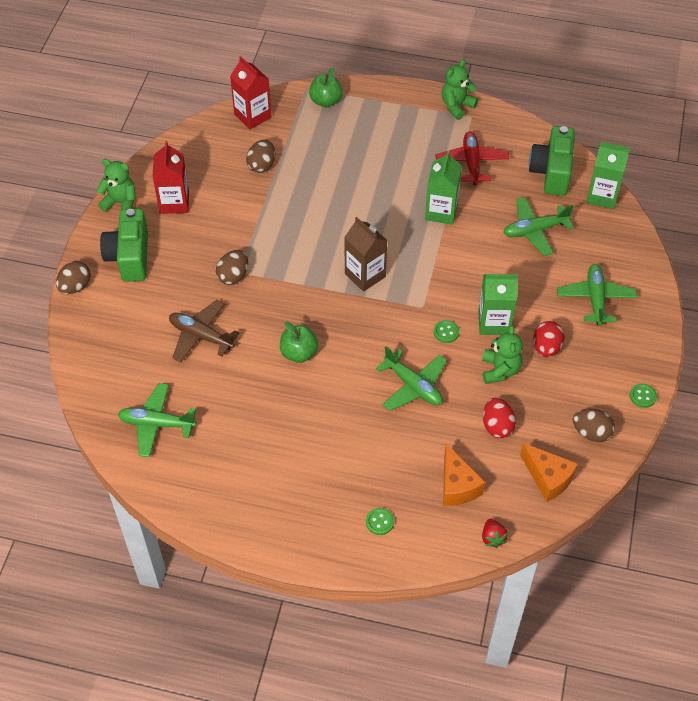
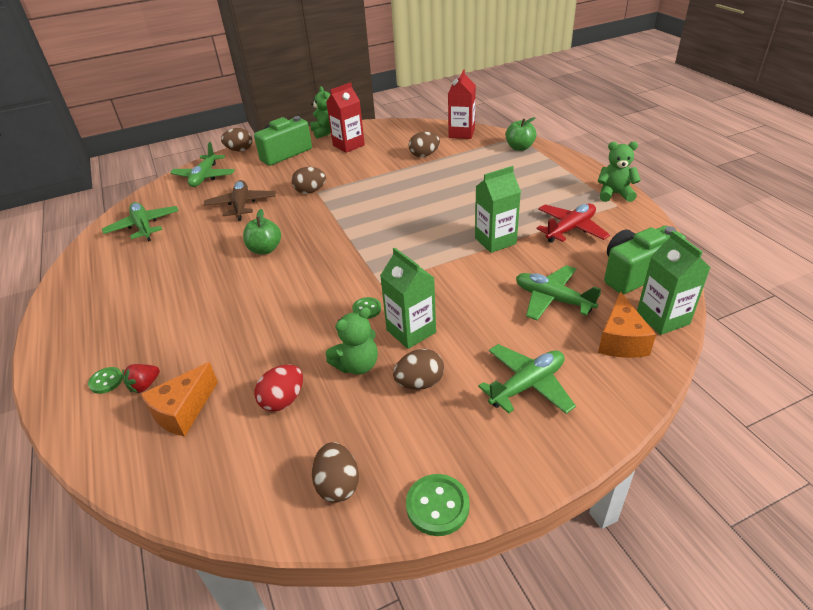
camera: 55 degrees right, 15 degrees down
brown carton [344,217,388,292] -> none
green plane [376,346,447,411] -> green plane moved to [170,142,235,187]
red strawberry [482,519,508,548] -> red strawberry moved to [122,364,160,393]
orange cheese [520,443,578,502] -> orange cheese moved to [598,292,656,358]
red egg [533,321,565,358] -> brown egg [393,349,444,390]
green button [630,383,657,408] -> green button [406,474,470,536], size x1.57

